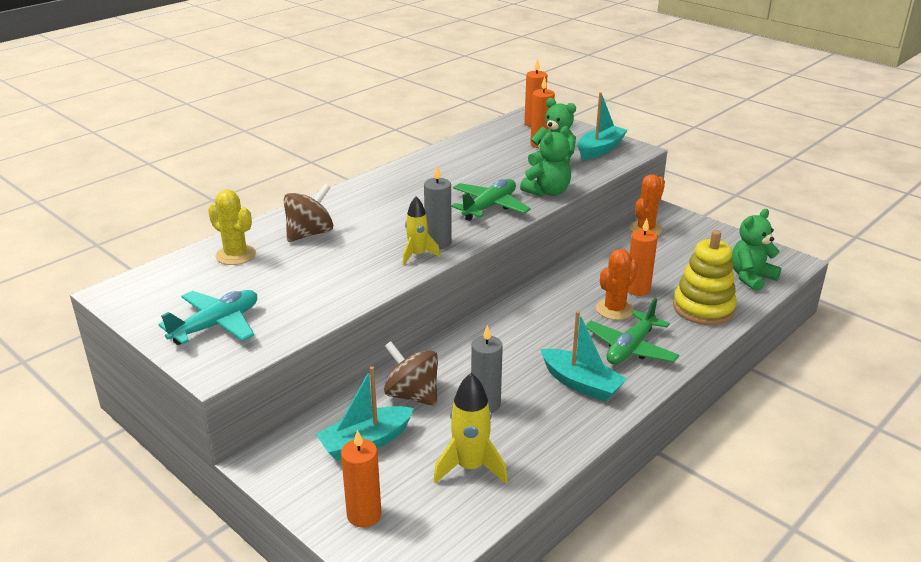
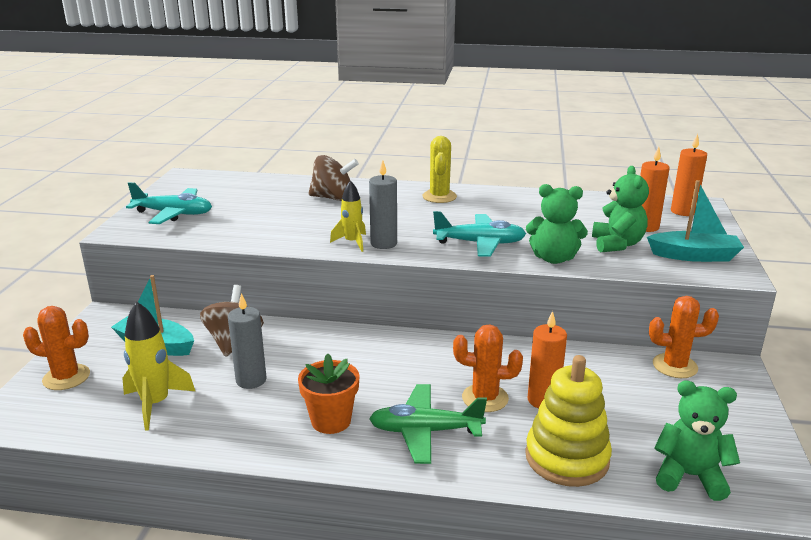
camera: 55 degrees right, 5 degrees down
yellow cactus [208,190,256,265] -> yellow cactus moved to [422,136,457,203]
orange candle [341,430,381,528] -> orange cactus [23,306,90,390]
green plane [451,179,531,221] -> turquoise plane [433,211,526,257]
turquoise boat [540,311,627,402] -> orange flower pot [298,354,360,434]

